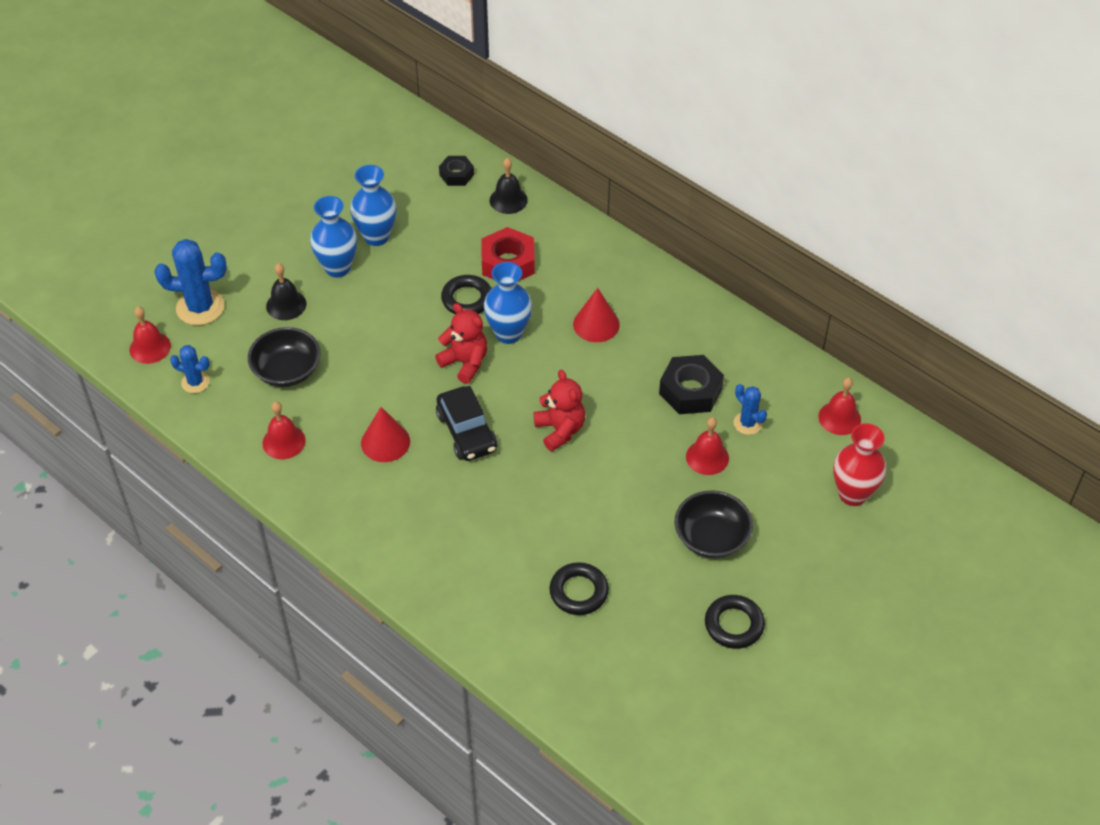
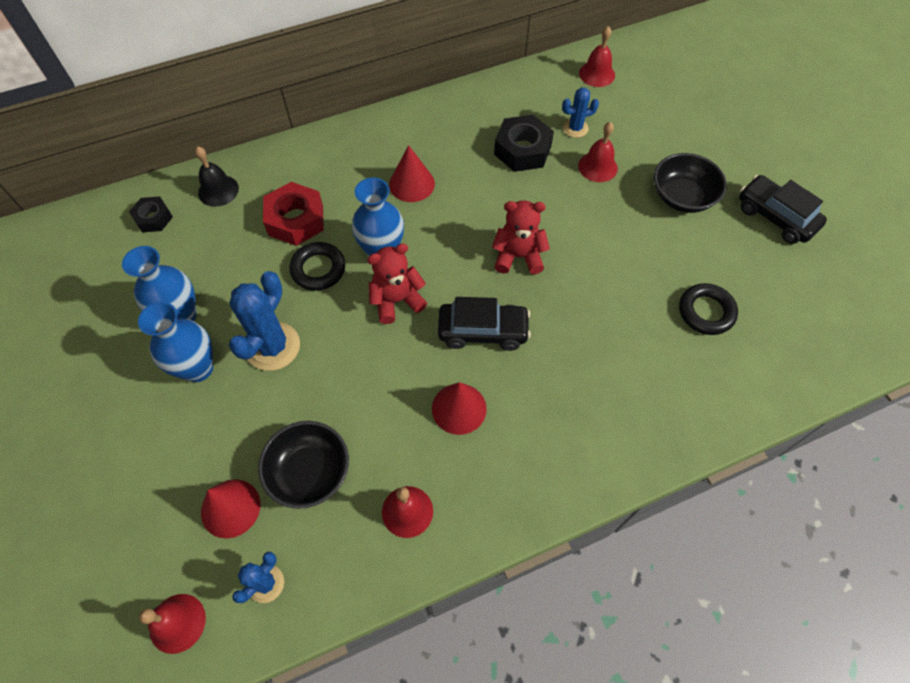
camera: 65 degrees left, 10 degrees up
blue cactus [154,239,227,325] -> blue cactus moved to [229,271,300,371]
black bell [266,263,306,320] -> none
black ring [705,595,765,649] -> black car [739,175,827,244]
red vase [833,423,886,506] -> none
none -> red cone [201,479,260,538]

